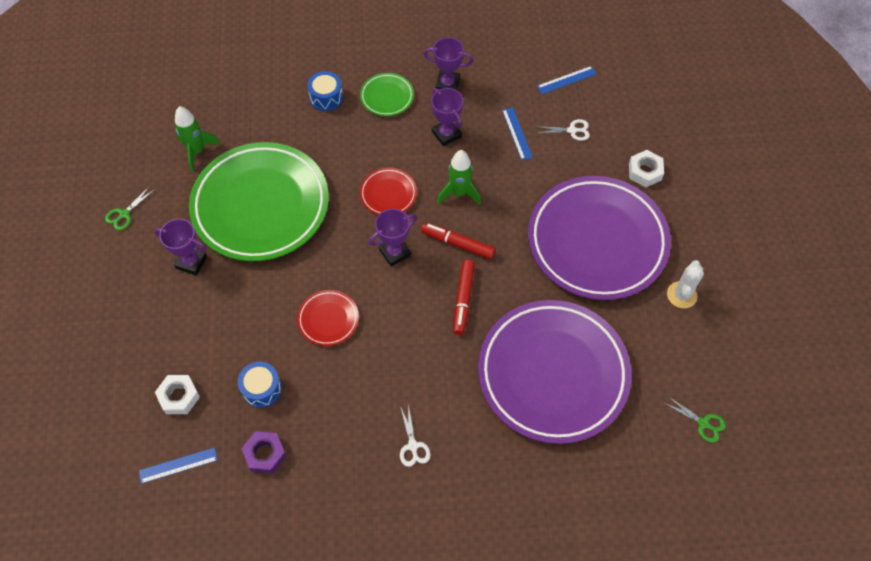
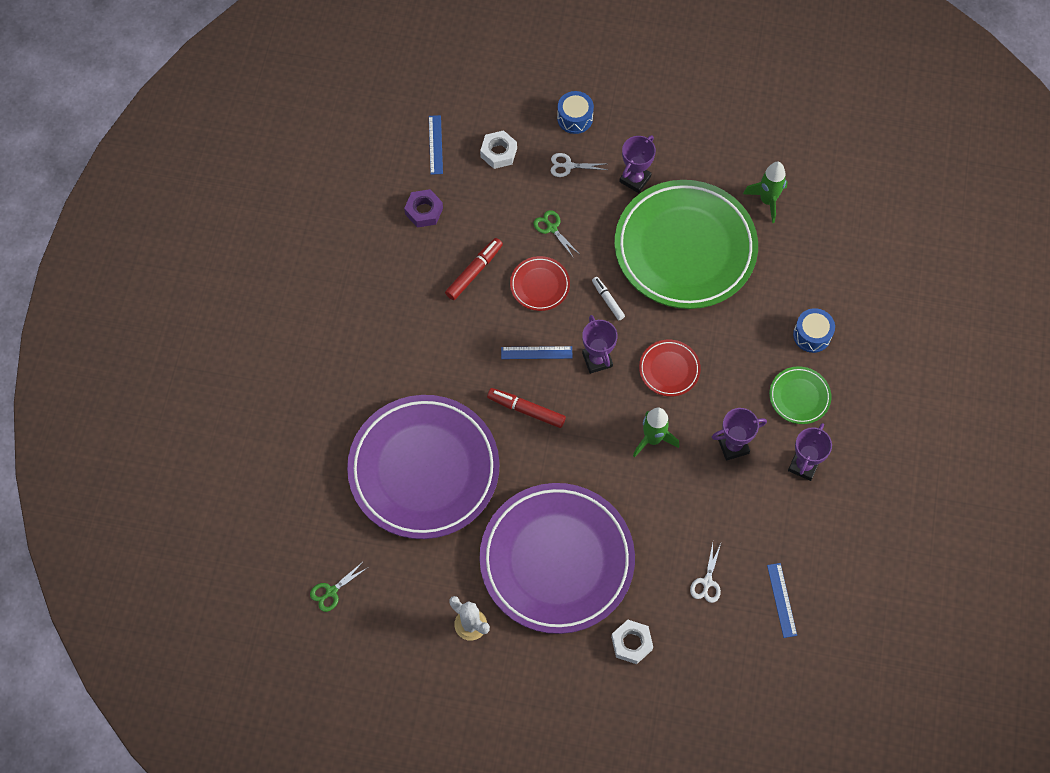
camera: 105 degrees right, 5 degrees up
green scissors [105,186,155,230] -> green scissors moved to [533,210,579,258]
blue drum [238,362,282,408] -> blue drum moved to [557,91,594,134]
white scissors [400,404,431,467] -> white scissors moved to [551,153,607,177]
red marker [421,223,496,259] -> red marker moved to [445,238,503,300]
blue ruler [502,107,533,160] -> blue ruler moved to [501,346,572,359]
none -> white marker [592,277,625,320]

